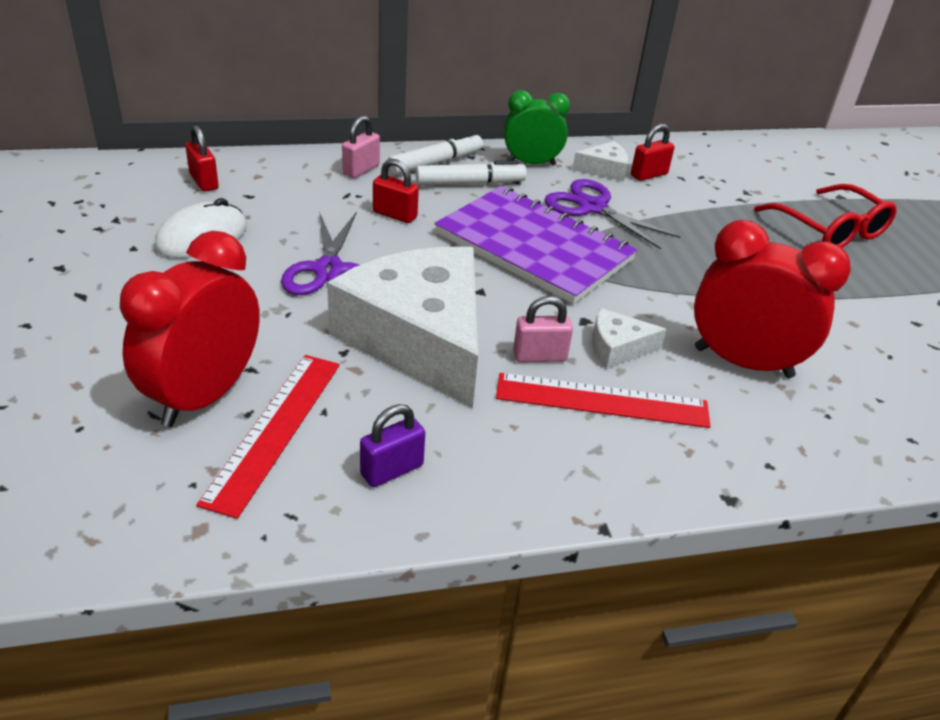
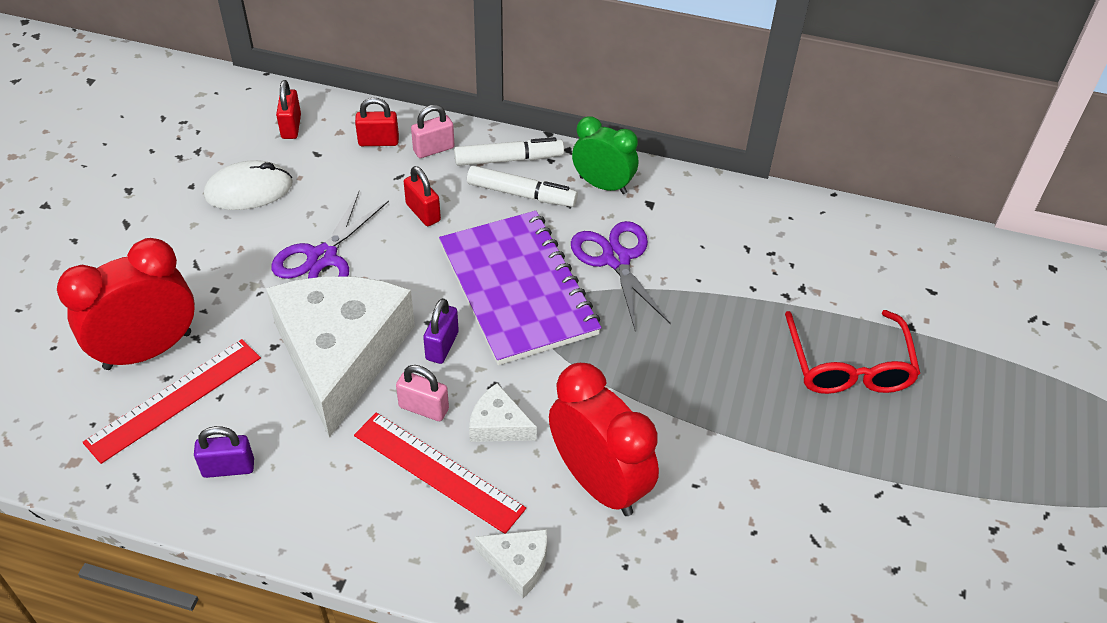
camera: 30 degrees right, 10 degrees up
white cheese [572,141,629,182] -> white cheese moved to [475,529,547,599]
red padlock [631,124,674,181] -> red padlock moved to [355,97,399,146]
none -> purple padlock [423,298,459,364]

